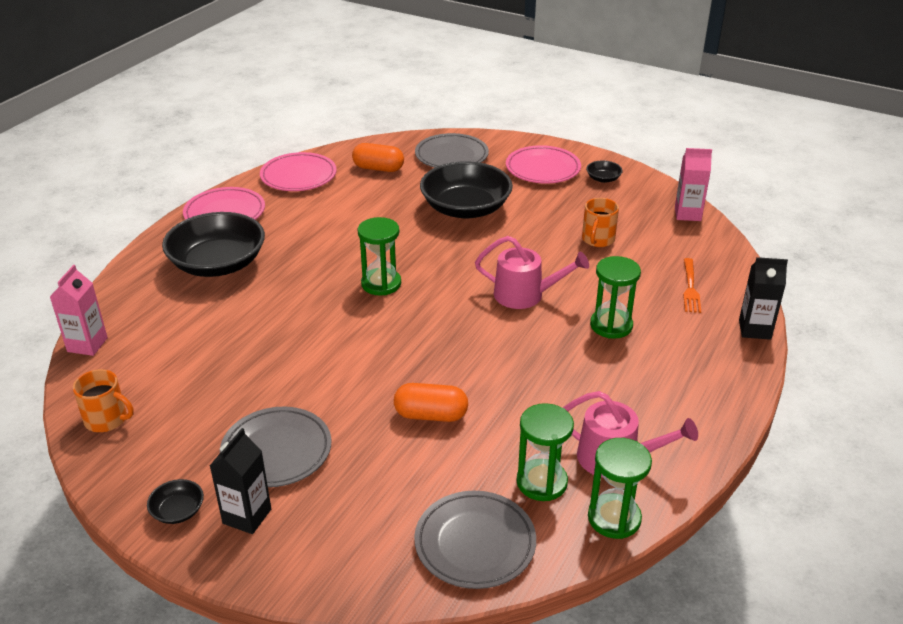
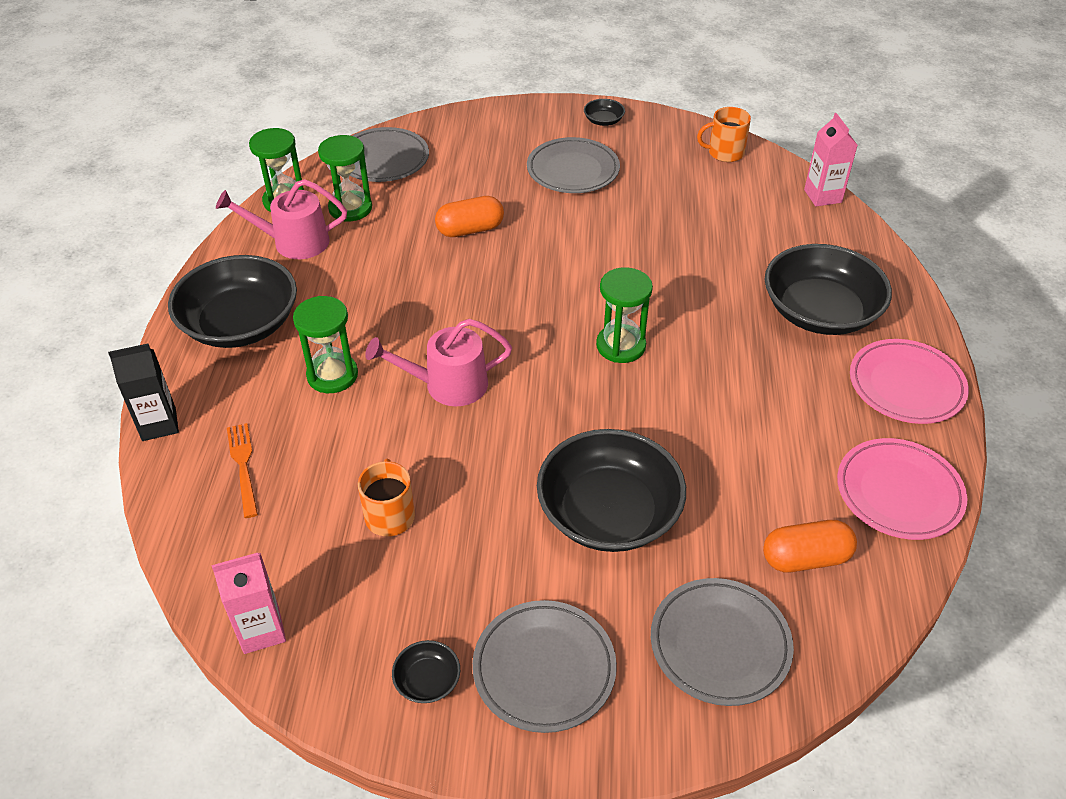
camera: 155 degrees right, 10 degrees up
black carton [210,428,271,534] -> none
pink plate [506,145,581,184] -> grey plate [472,600,617,733]
none -> black bowl [168,255,297,348]

